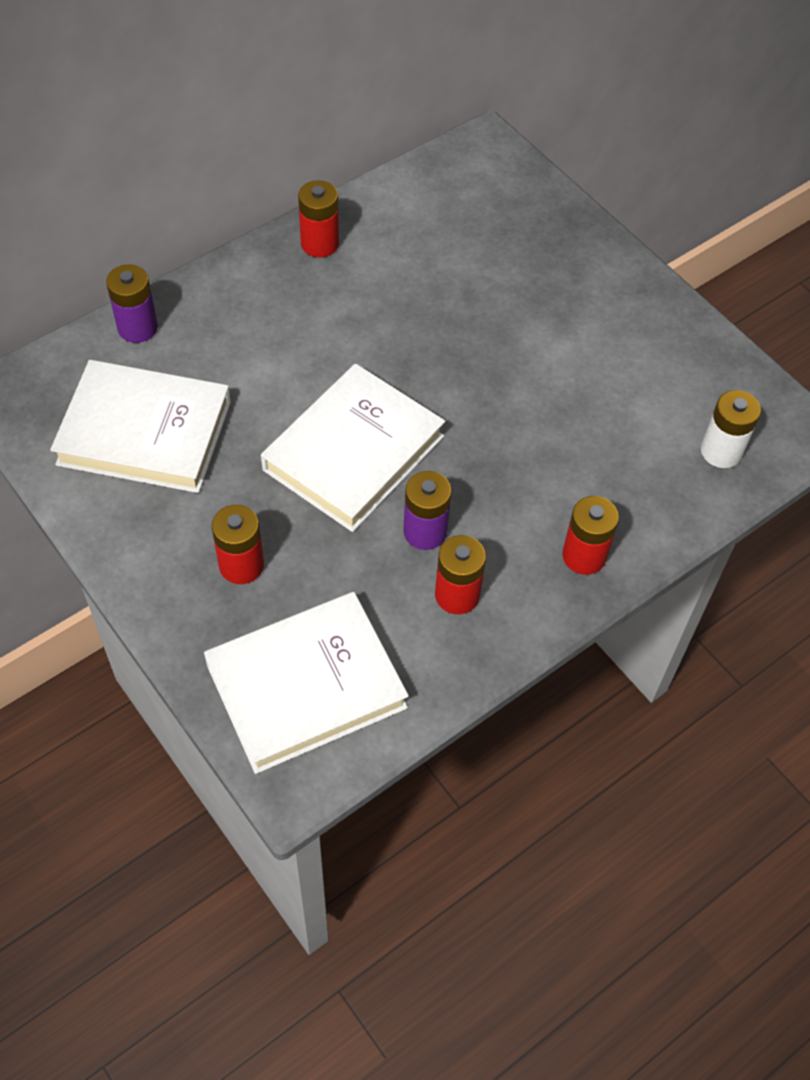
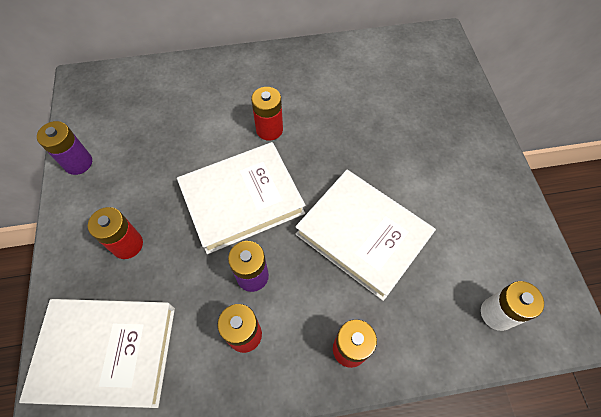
camera: 30 degrees right, 5 degrees up
white book [50,360,231,493] -> white book moved to [295,170,436,301]
purple battery [106,264,158,343] -> purple battery moved to [37,121,92,175]
red battery [298,180,339,257] -> red battery moved to [251,87,283,141]

